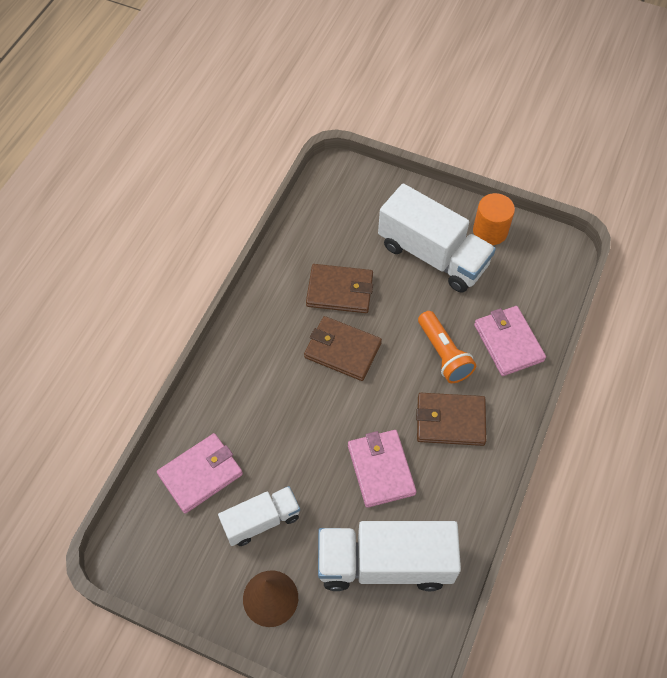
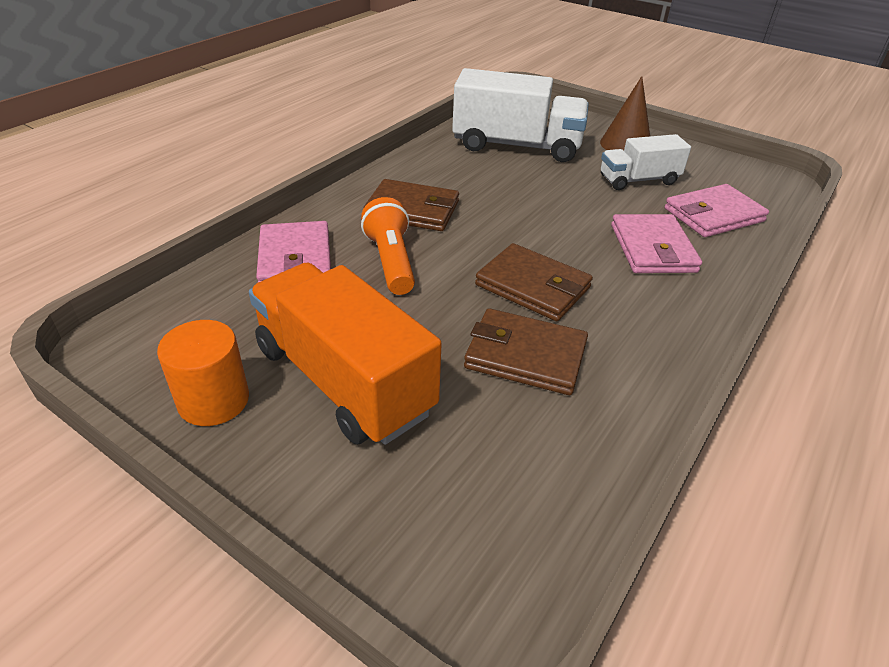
camera: 170 degrees left, 20 degrees down
pink wallet [348,430,416,508] -> pink wallet moved to [611,214,702,273]
white truck [378,183,496,293] -> orange truck [249,262,442,445]

